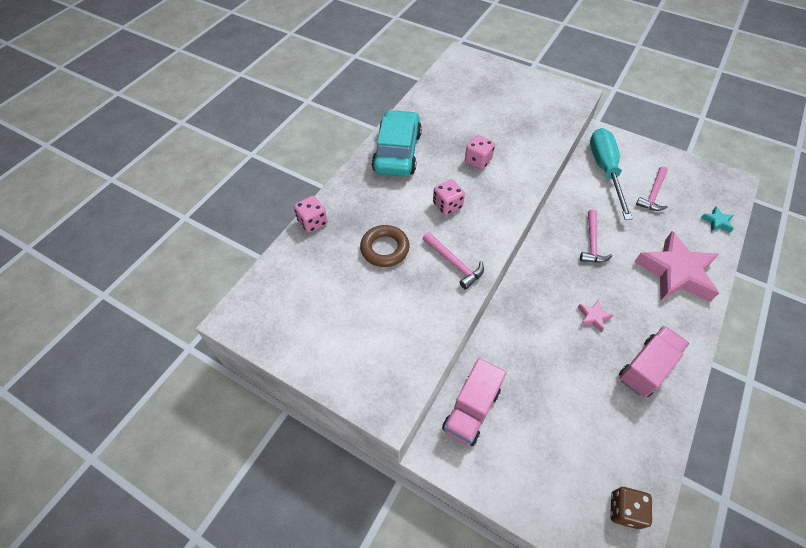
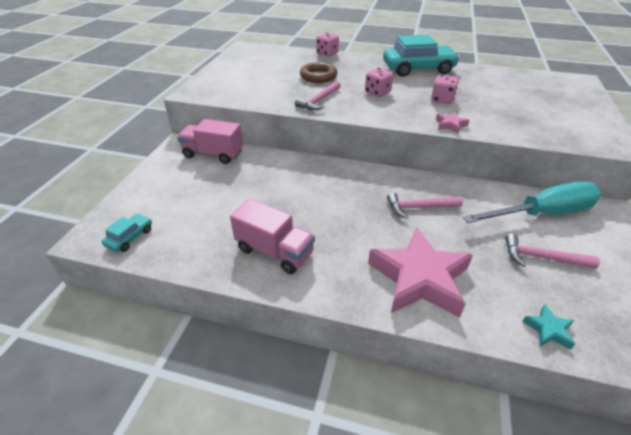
camera: 75 degrees right, 15 degrees down
pink star [578,300,613,333] -> pink star moved to [436,112,469,133]
brown dice [610,487,652,529] -> turquoise car [102,214,152,252]

